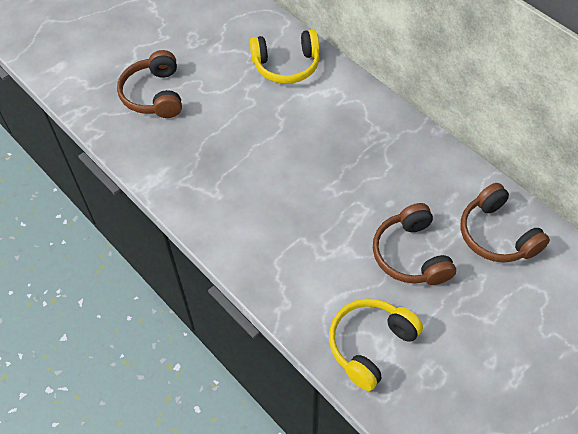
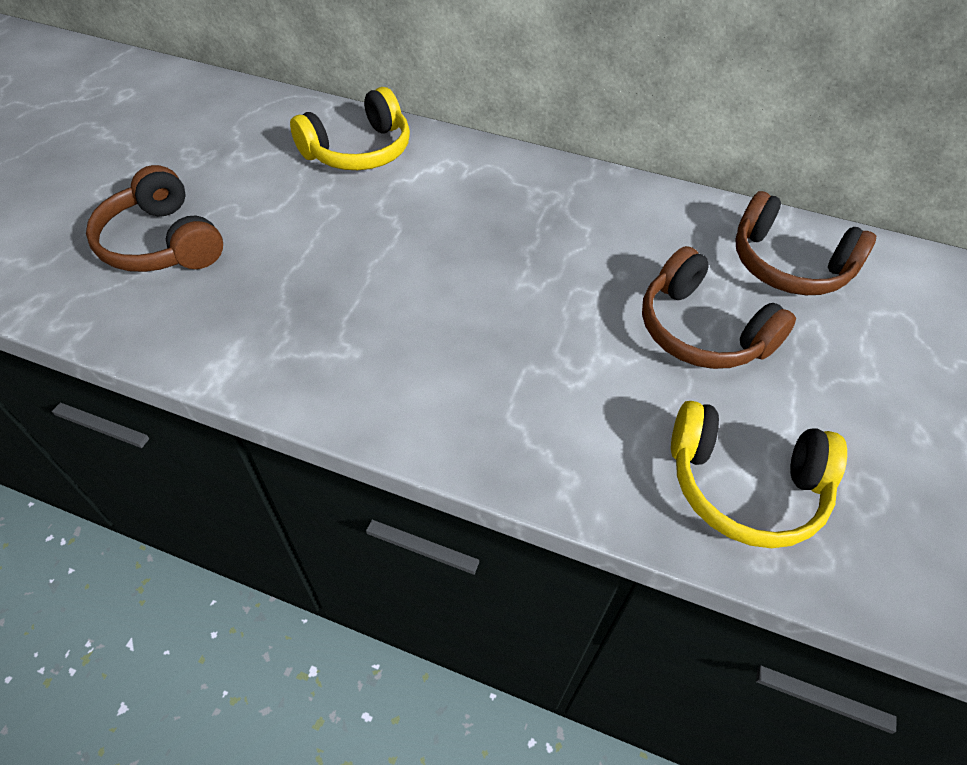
camera: 30 degrees left, 5 degrees down
yellow headphones [329,298,423,391] -> yellow headphones turned 90 degrees counterclockwise [671,401,847,548]

